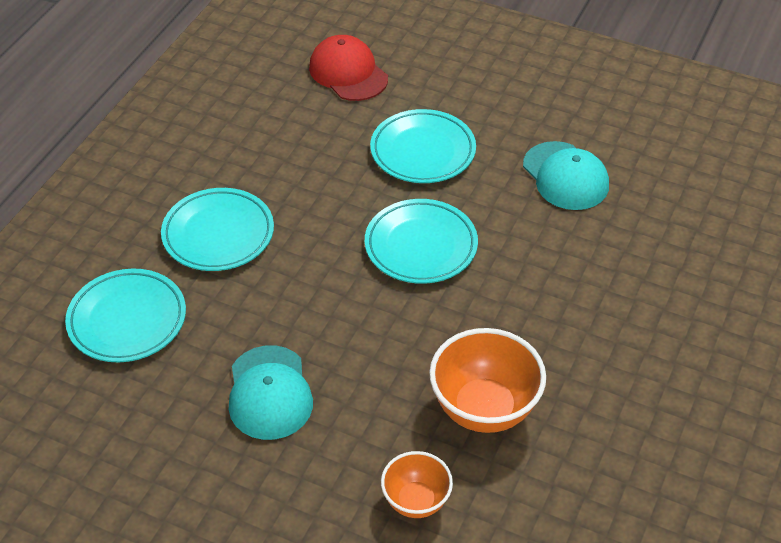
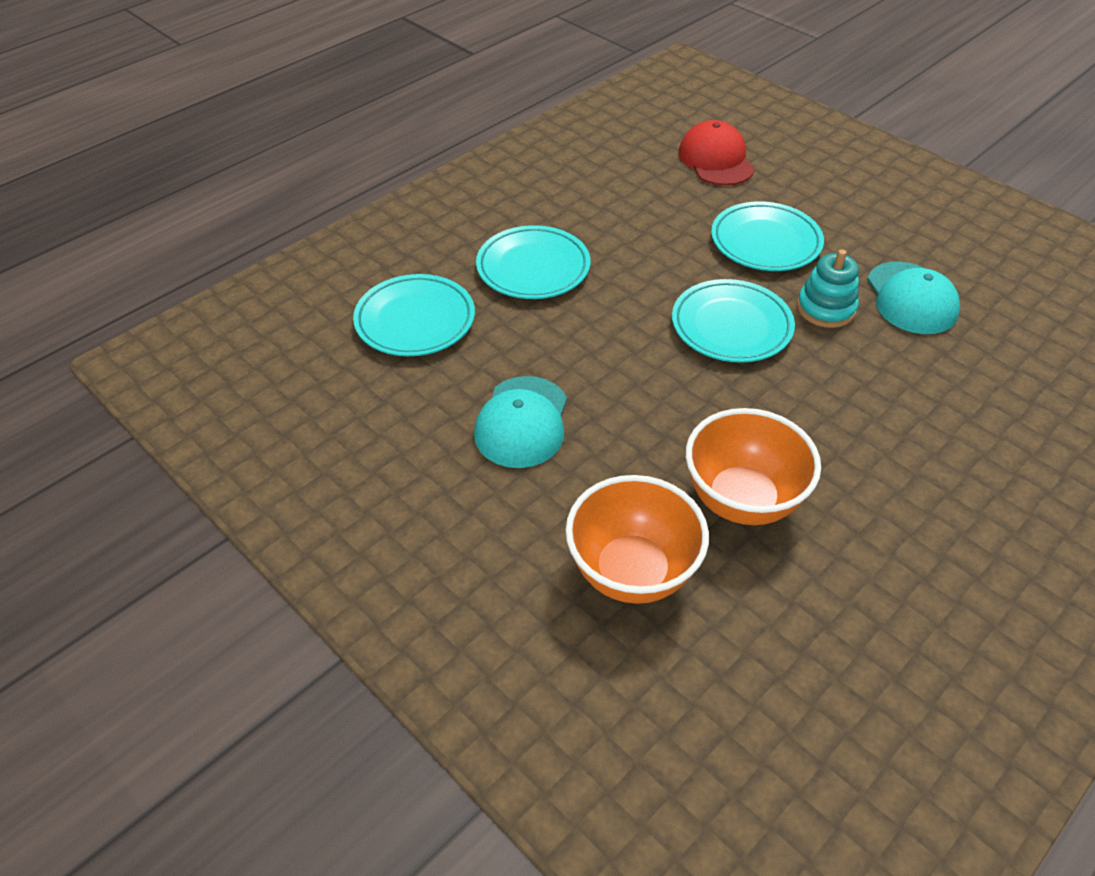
camera: 20 degrees right, 0 degrees up
orange bowl [381,451,453,518] -> orange bowl [565,475,709,604], size x1.69
none -> turquoise stacking toy [797,249,859,328]

